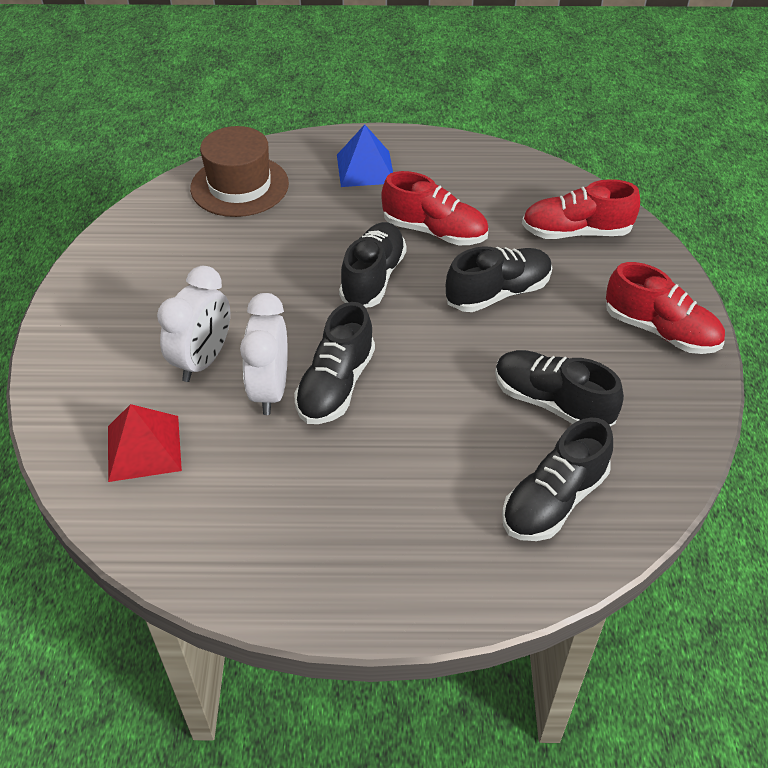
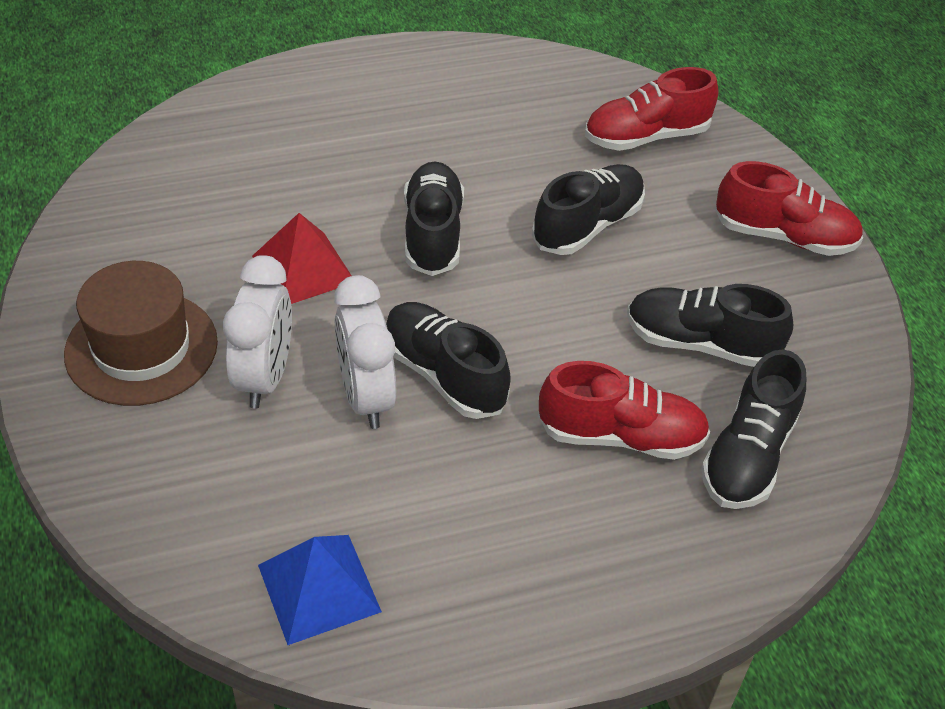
camera: 20 degrees left, 0 degrees up
red pyramid [108,404,182,482] -> red pyramid moved to [252,213,352,304]
brown hat [190,126,289,217] -> brown hat moved to [64,261,218,406]
black shoe [294,302,375,424] -> black shoe turned 135 degrees clockwise [386,302,511,419]
blue pyramid [337,124,393,187] -> blue pyramid moved to [258,535,382,645]
red shoe [381,171,488,245] -> red shoe moved to [538,361,710,460]

